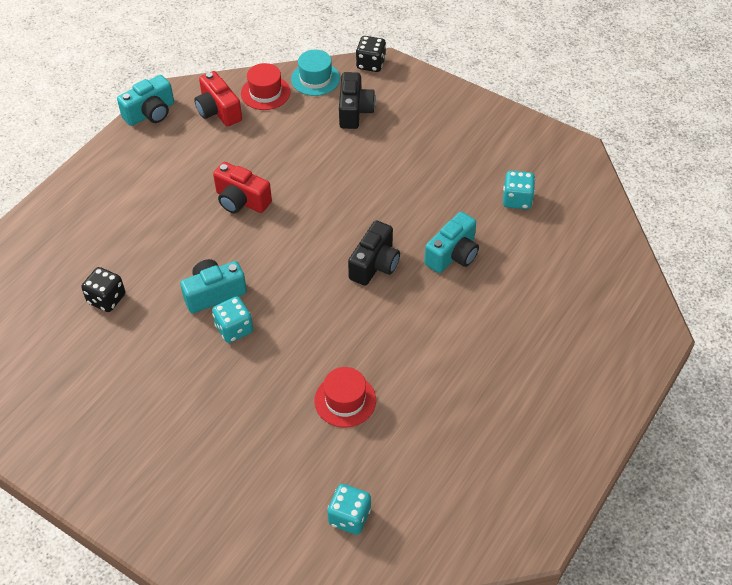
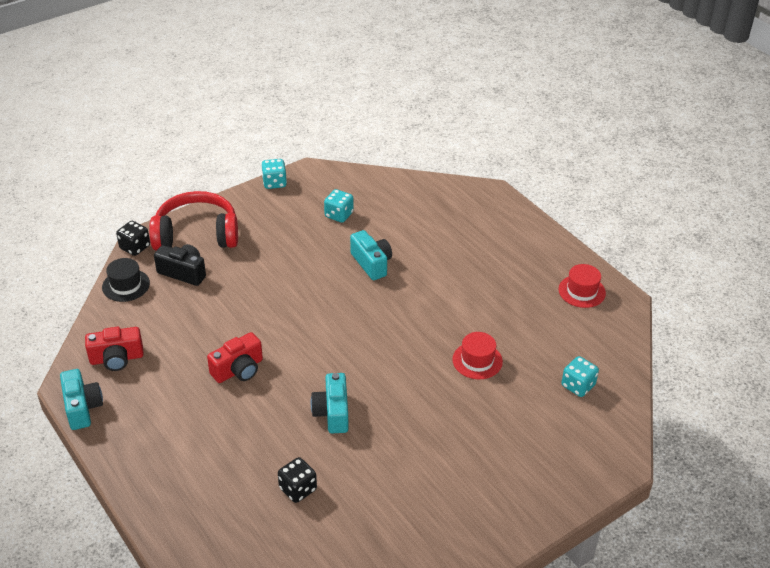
camera: 70 degrees left, 10 degrees down
turquoise dice [212,296,253,343] -> turquoise dice moved to [261,159,287,189]
red hat [241,63,290,110] -> red hat moved to [559,264,606,308]
turquoise hat [291,50,340,96] -> black hat [102,258,150,302]
black camera [348,220,400,286] -> none
none -> red headphones [149,191,238,251]

